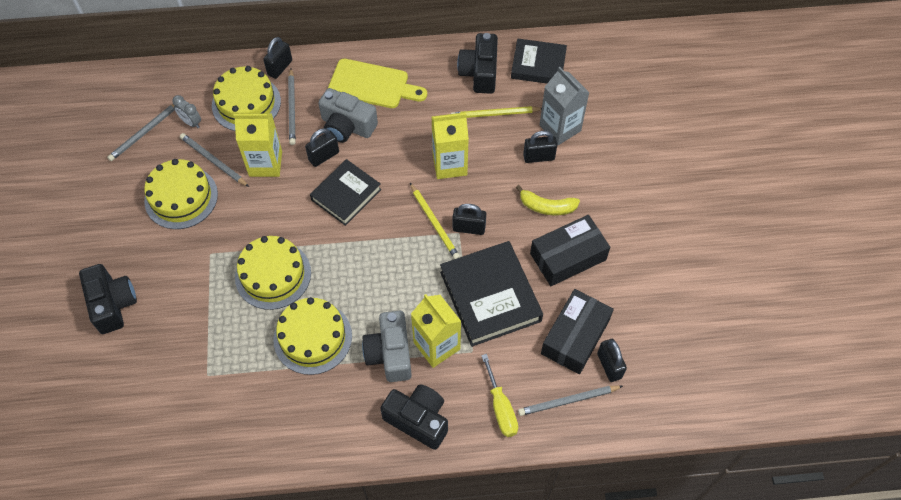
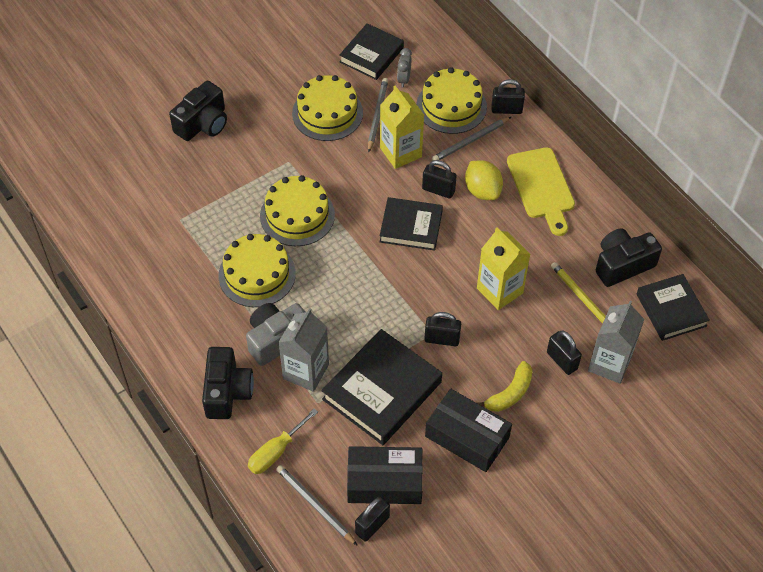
camera: 60 degrees right, 5 degrees down
grey pencil [107,104,175,161] -> black book [339,23,404,80]
grey camera [318,88,378,143] -> yellow lemon [465,160,503,200]
yellow pencil [410,183,460,259] -> none
yellow carton [411,294,461,368] -> grey carton [278,308,329,392]
black padlock [453,204,486,235] -> black padlock turned 60 degrees counterclockwise [424,312,461,346]
yellow banana [516,185,580,215] -> yellow banana turned 120 degrees counterclockwise [476,361,533,412]

